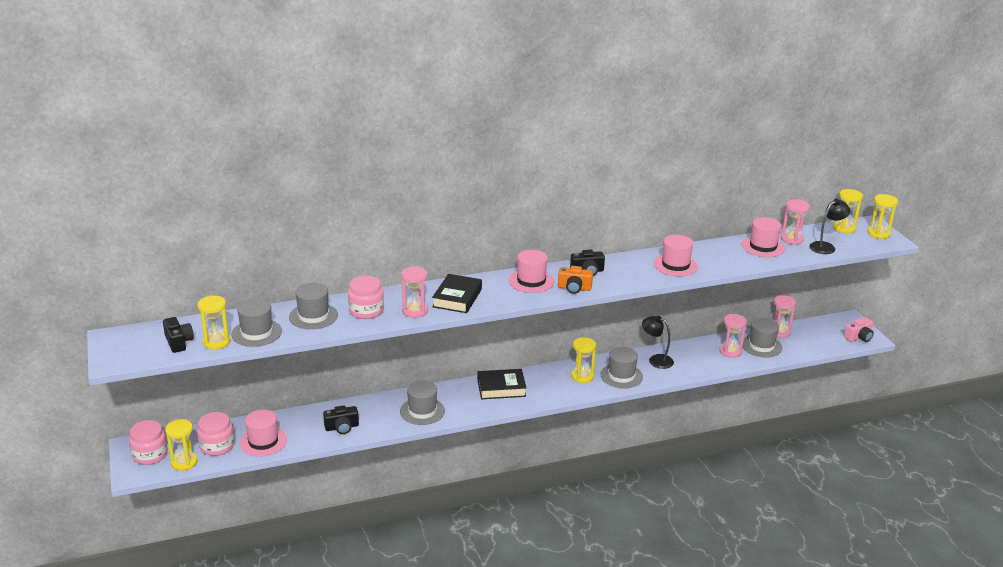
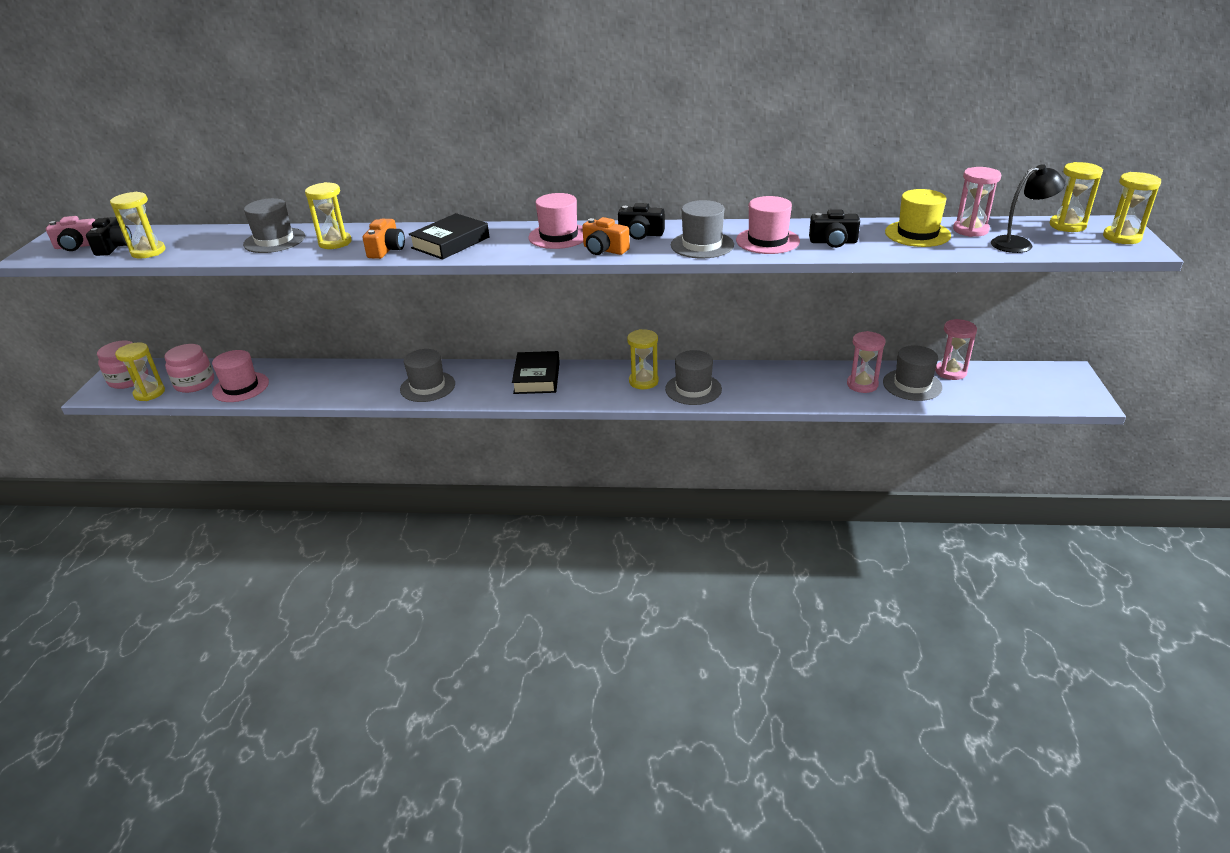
camera: 25 degrees right, 5 degrees up
grey hat [231,299,282,347] -> grey hat moved to [671,200,734,259]
black camera [323,405,359,434] -> black camera moved to [809,209,860,248]
pink jar [348,276,384,319] -> yellow hourglass [305,182,352,249]
pink hourglass [401,266,428,318] -> orange camera [363,219,405,259]
black book [477,369,526,399] -> black book turned 75 degrees clockwise [512,351,560,394]
black lamp [642,316,674,369] -> none
pink hat [742,217,785,257] -> yellow hat [885,189,951,247]
pink camera [844,318,874,342] -> pink camera moved to [46,216,95,251]

